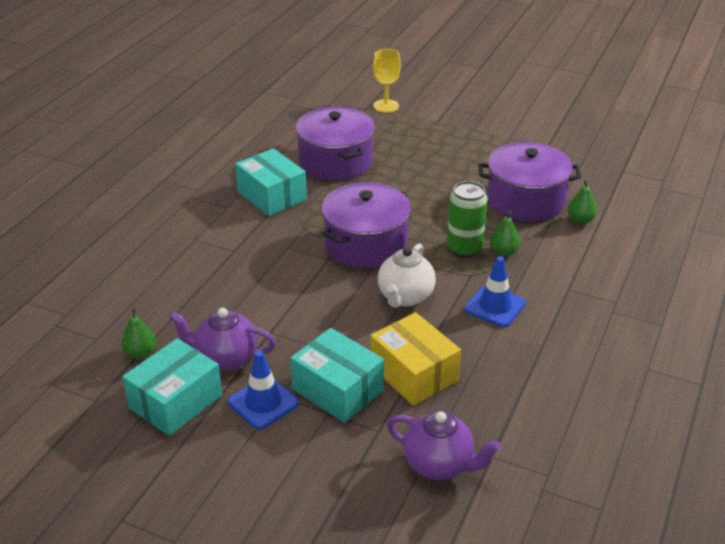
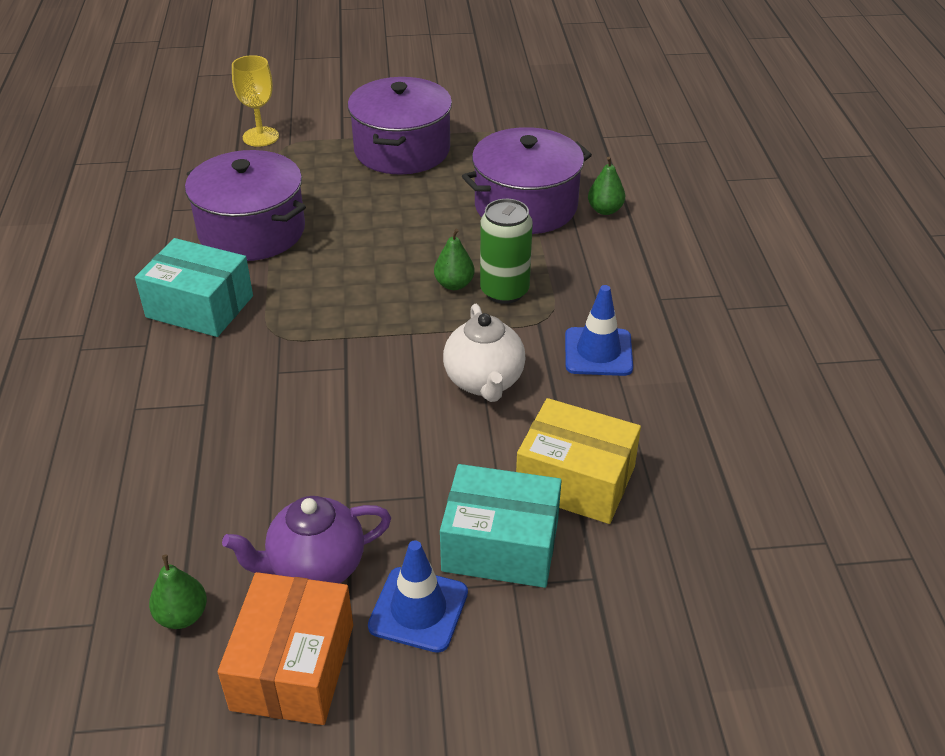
camera: 30 degrees left, 5 degrees up
turquoise box [122,338,222,436] -> orange box [218,572,353,725]
purple pot [321,182,411,269] -> purple pot moved to [348,77,452,175]
purple teapot [387,411,501,480] -> none
green pear [490,211,520,256] -> green pear moved to [434,229,474,290]

